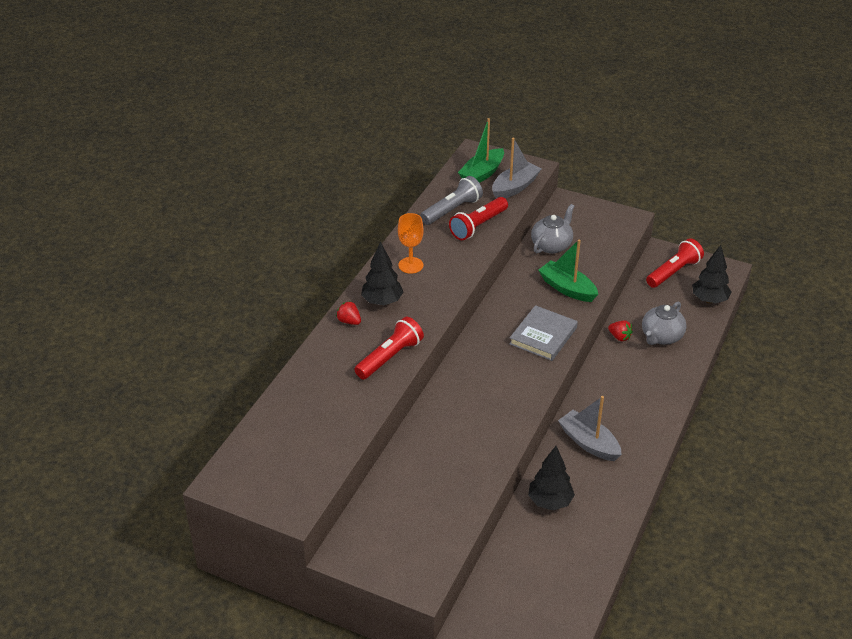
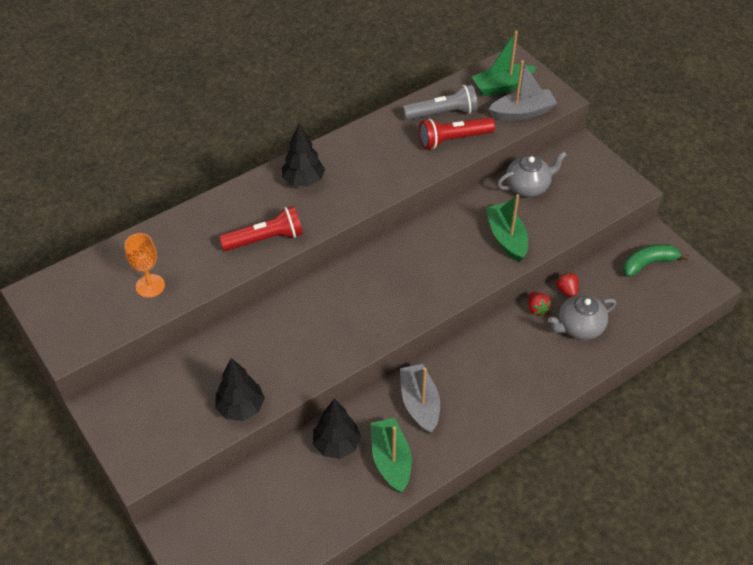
camera: 30 degrees right, 10 degrees up
red strawberry [336,301,361,325] -> red strawberry moved to [556,273,579,298]
orange goblet [398,213,424,274] -> orange goblet moved to [124,233,165,298]
grey book [509,305,578,361] -> none
red flashlight [646,238,704,288] -> green banana [623,244,689,277]
black tree [692,245,731,303] -> black tree moved to [215,358,265,421]
none -> green boat [371,418,412,493]

